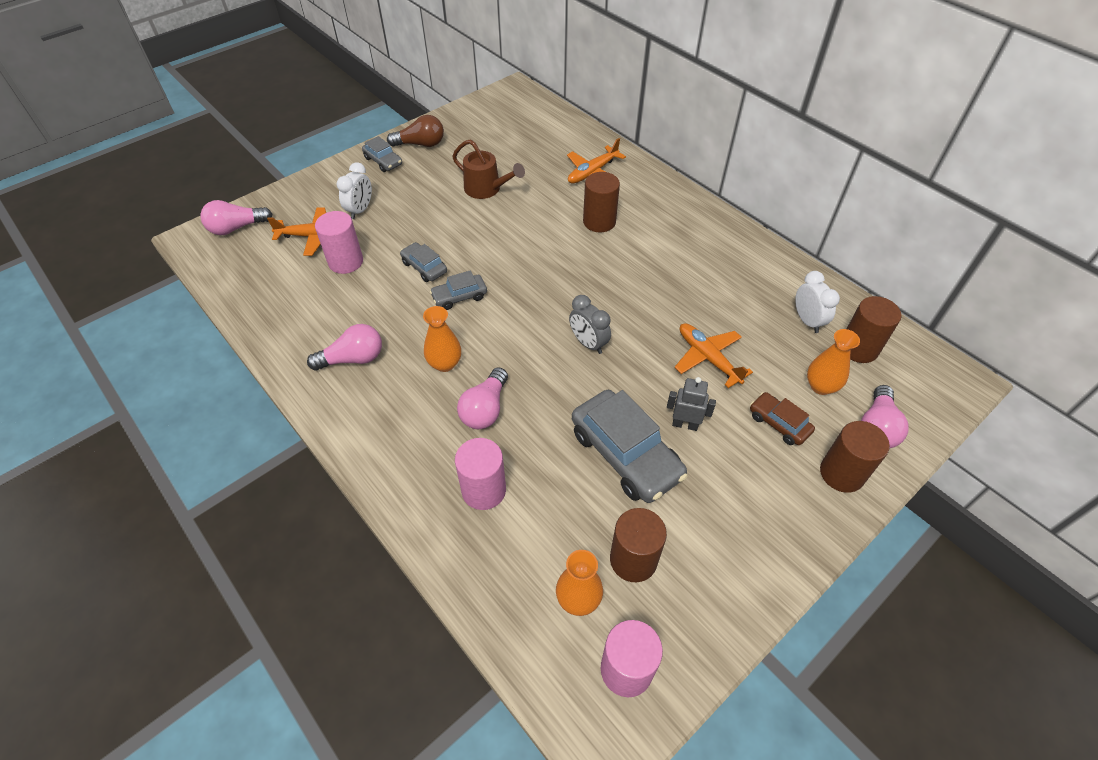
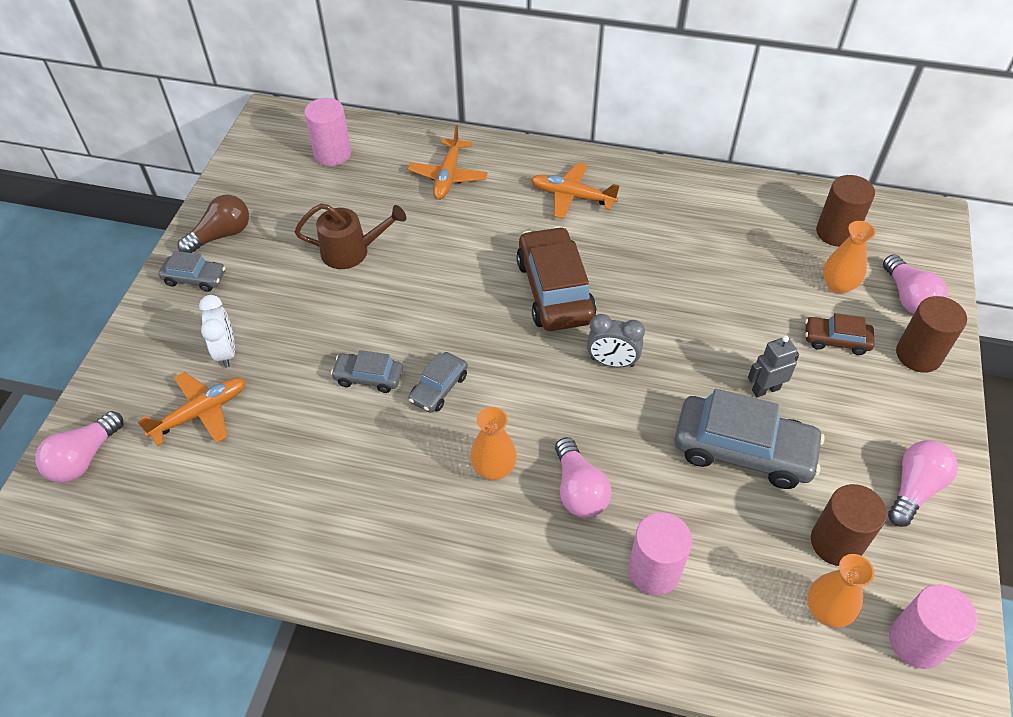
camera: 35 degrees left, 0 degrees up
pink light bulb [307,324,382,370] -> pink light bulb moved to [888,440,958,527]
pink cylinder [315,211,363,274] -> pink cylinder moved to [304,98,351,166]
brown cylinder [583,172,620,232] -> none
orange plane [675,323,753,388] -> orange plane moved to [531,162,620,219]
white clock [795,271,840,333] -> none
none -> brown car [516,226,596,331]

